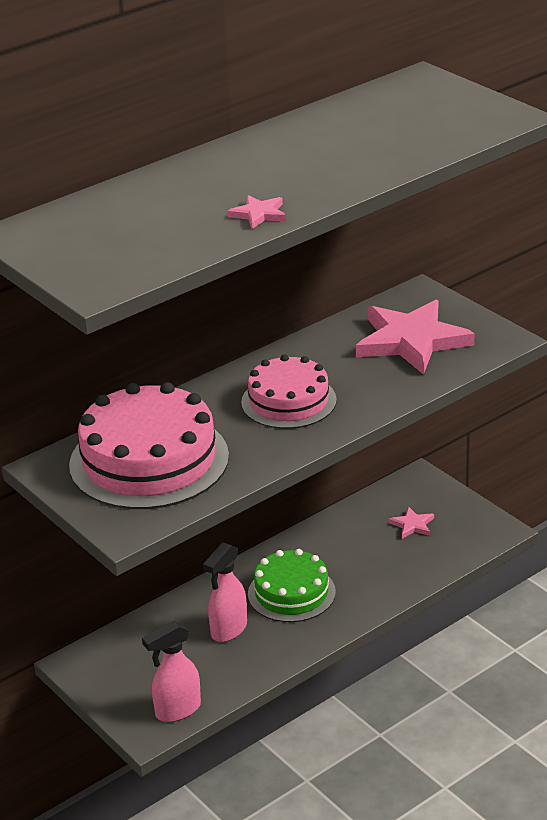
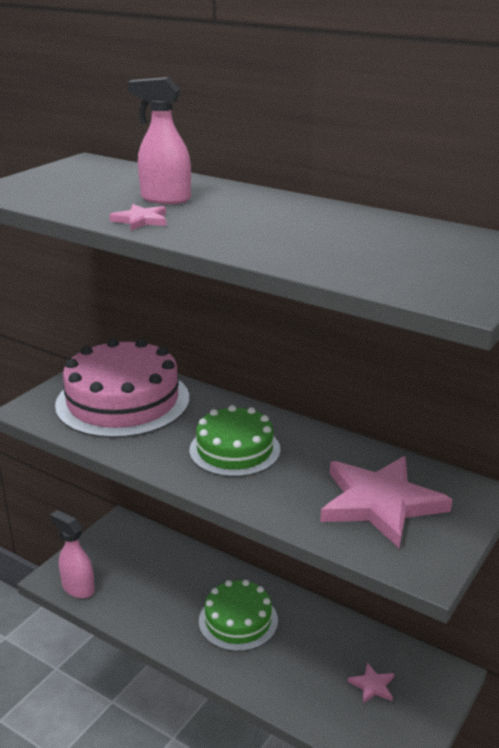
camera: 70 degrees right, 5 degrees down
pink spray bottle [203,542,247,642] -> pink spray bottle moved to [127,77,191,204]
pink cake [241,354,337,429] -> green cake [189,405,281,477]

